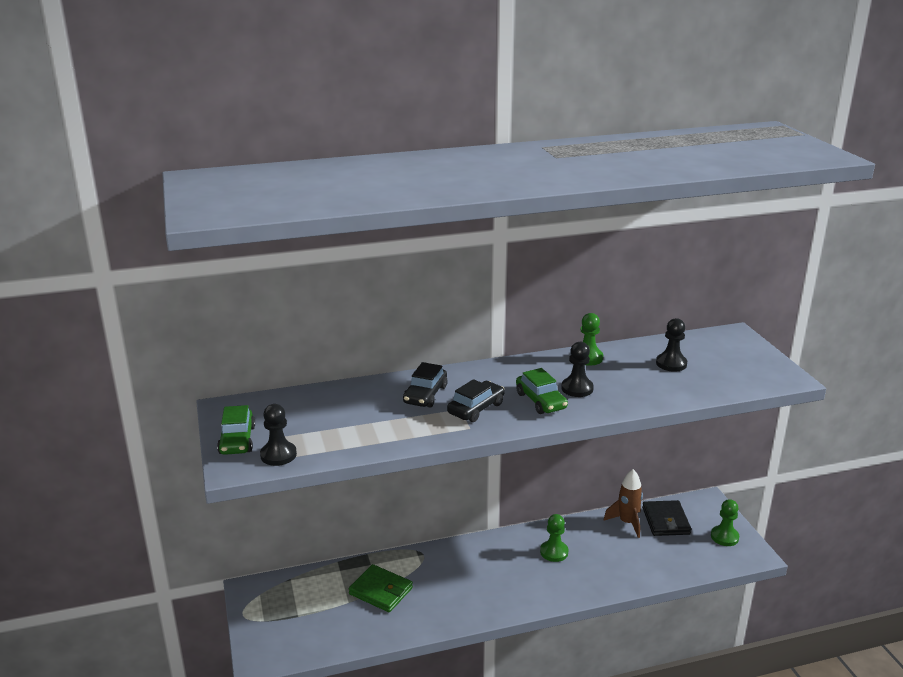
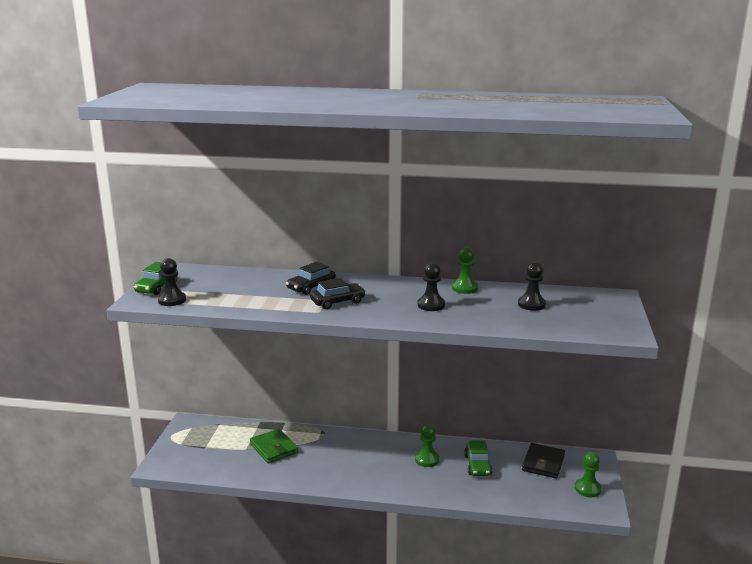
camera: 25 degrees right, 5 degrees down
green car [516,368,568,414] -> green car moved to [465,440,493,476]
brown rocket [603,469,643,538] -> none

